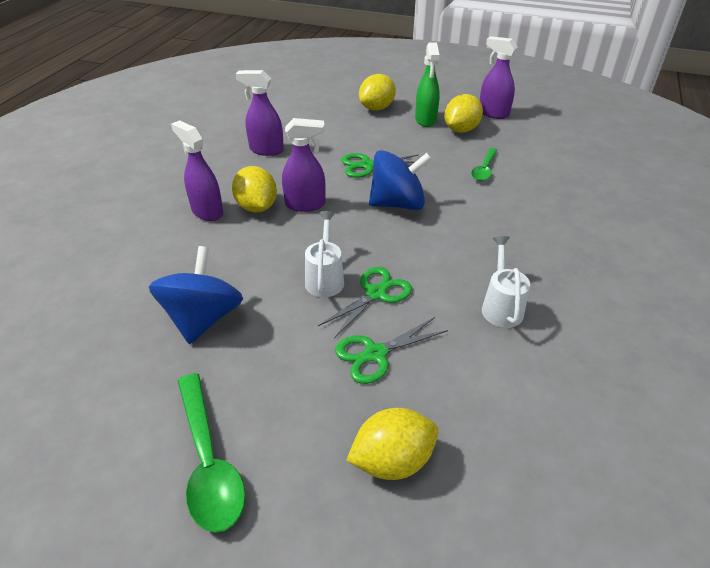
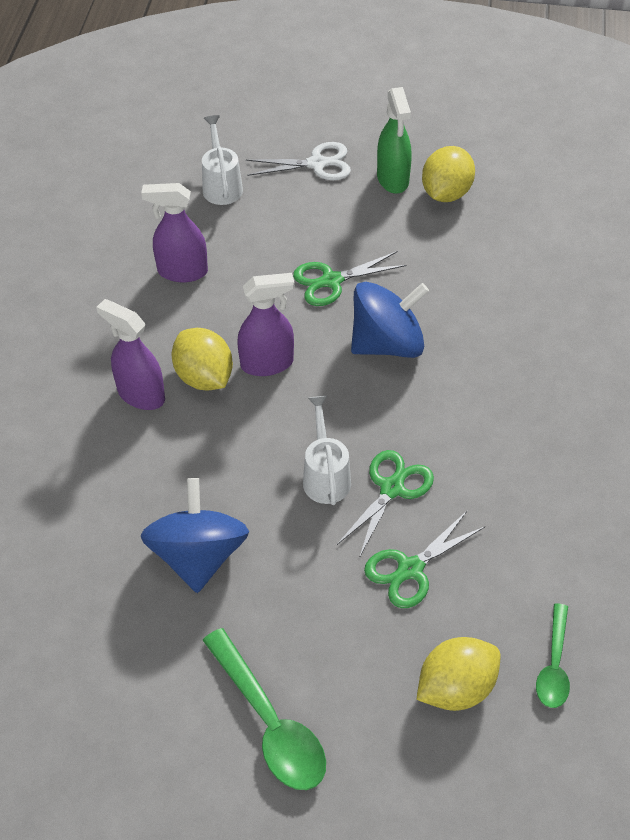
camera: 10 degrees left, 10 degrees up
yellow lemon [359,74,396,111] -> white scissors [246,142,351,180]
green spoon [471,148,497,181] -> green spoon moved to [536,603,570,708]
purple spray bottle [480,36,518,119] -> none
white watering can [482,236,530,328] -> white watering can moved to [202,115,243,205]

